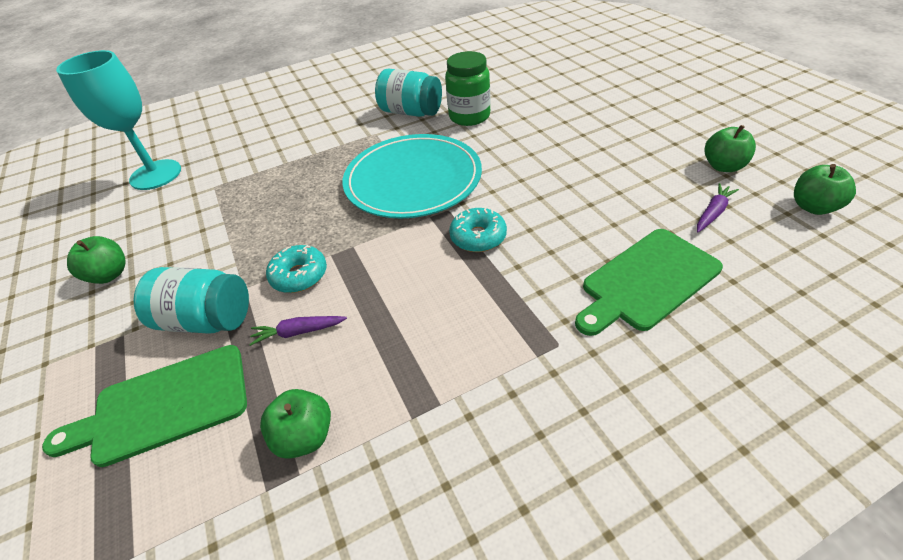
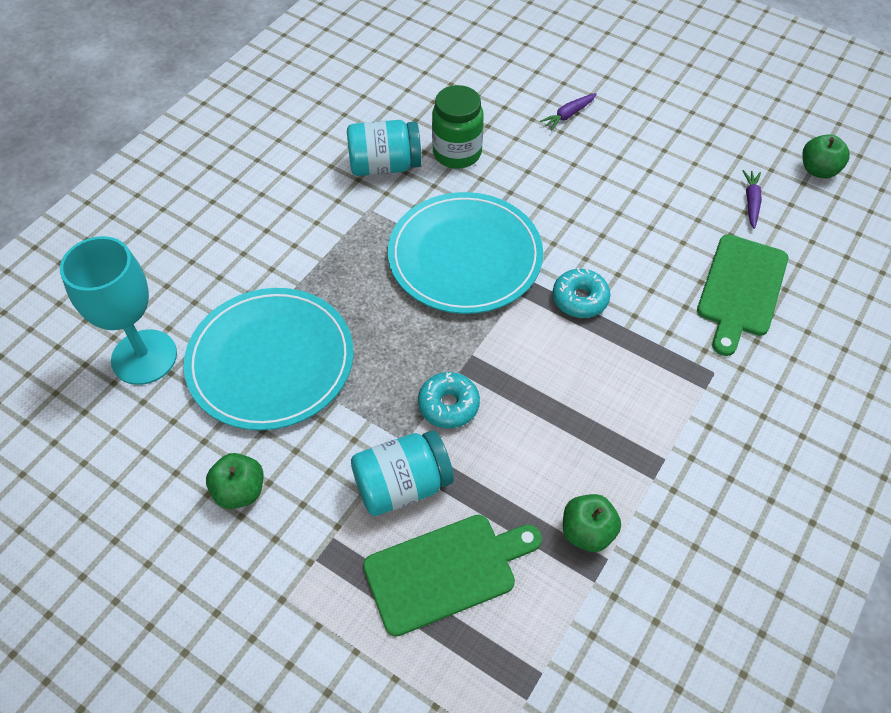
camera: 35 degrees left, 10 degrees up
green cutting board [42,345,247,467] -> green cutting board turned 150 degrees counterclockwise [363,515,542,637]
purple carrot [249,316,347,346] -> purple carrot moved to [540,93,597,131]
green apple [705,125,756,172] -> none
none -> turquoise plate [184,288,354,430]

